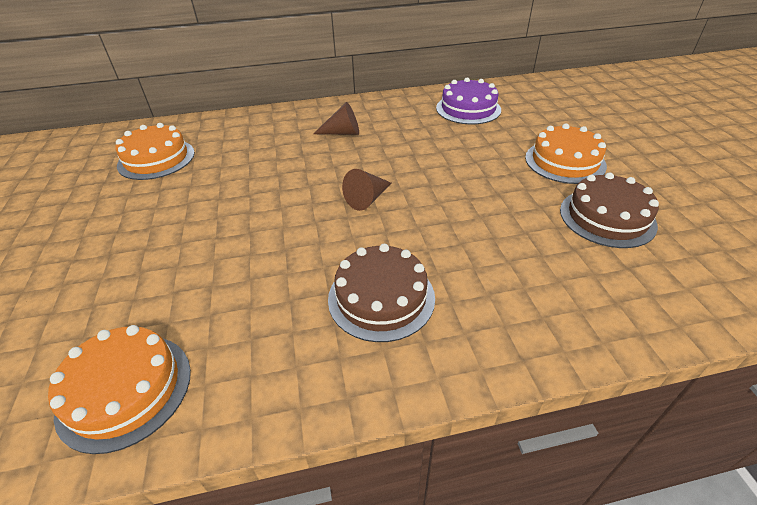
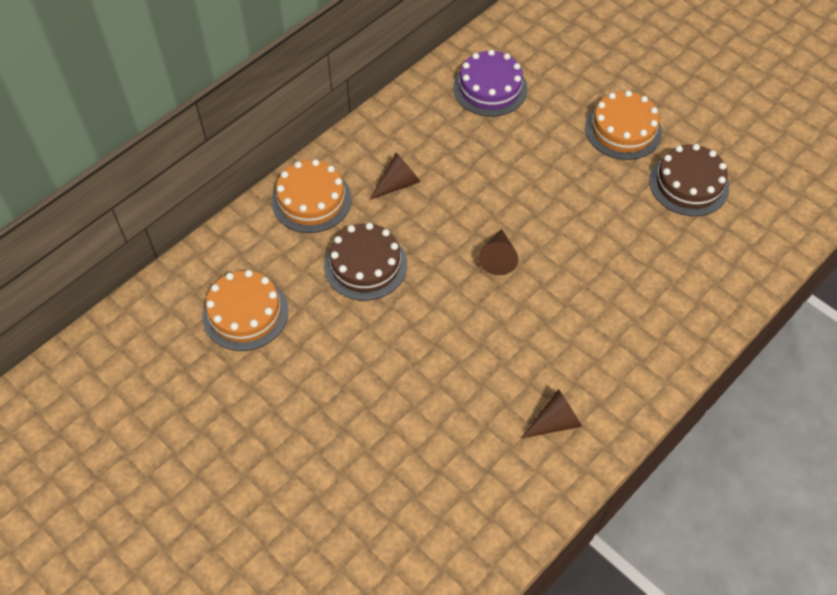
camera: 35 degrees left, 15 degrees up
orange cake [48,325,191,454] -> orange cake moved to [272,159,352,233]
brown cake [328,244,435,342] -> brown cake moved to [324,223,407,300]
none -> brown cone [521,389,582,438]

